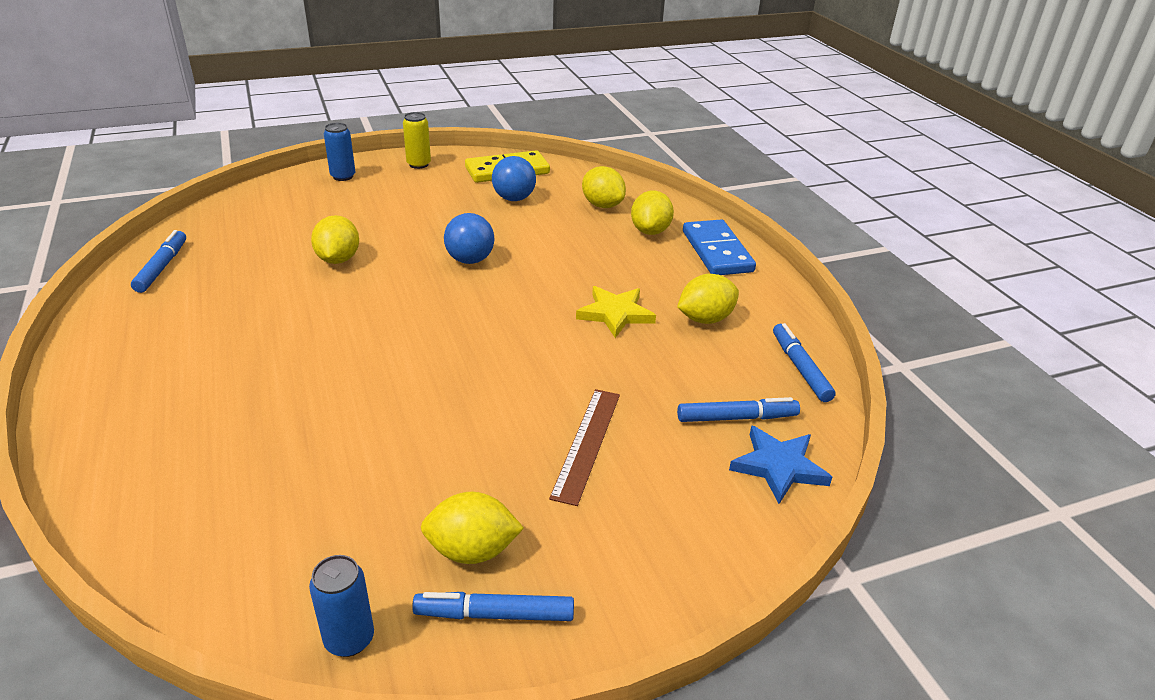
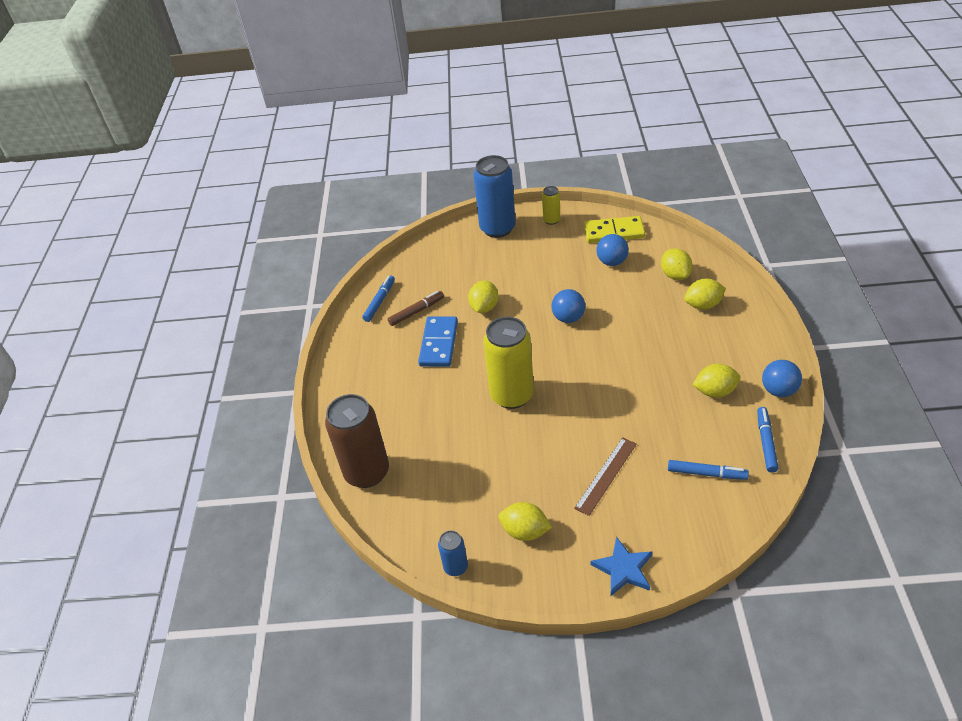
camera: 25 degrees right, 10 degrees up
blue can [324,123,355,181] -> blue can [474,155,516,238], size x2.08
blue marker [412,592,574,621] -> none
yellow star [576,286,656,338] -> none
yellow lemon [631,191,674,235] -> yellow lemon turned 45 degrees clockwise [684,279,726,310]
blue domino [683,220,756,275] -> blue domino moved to [418,316,458,367]
blue star [729,425,832,504] -> blue star moved to [591,537,653,596]
none -> brown can [325,394,389,488]
none -> brown marker [388,291,444,326]
none -> yellow can [483,317,534,409]
none -> blue ball [762,360,802,397]

